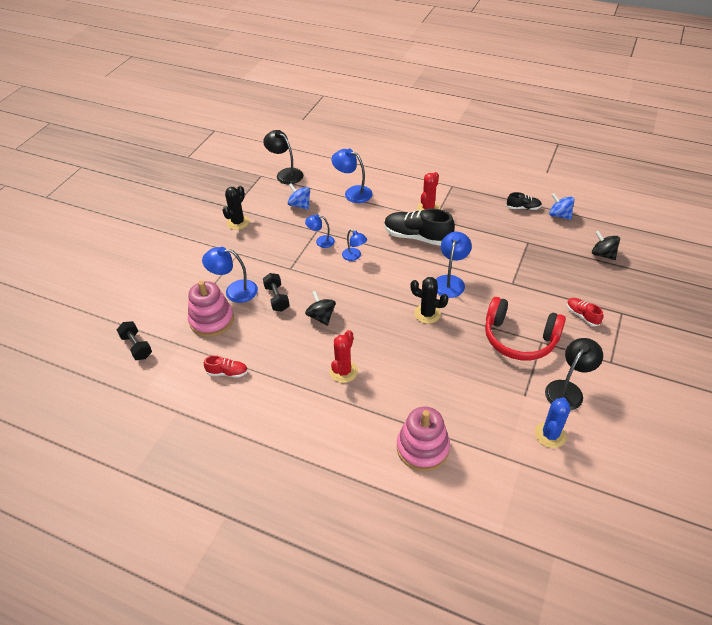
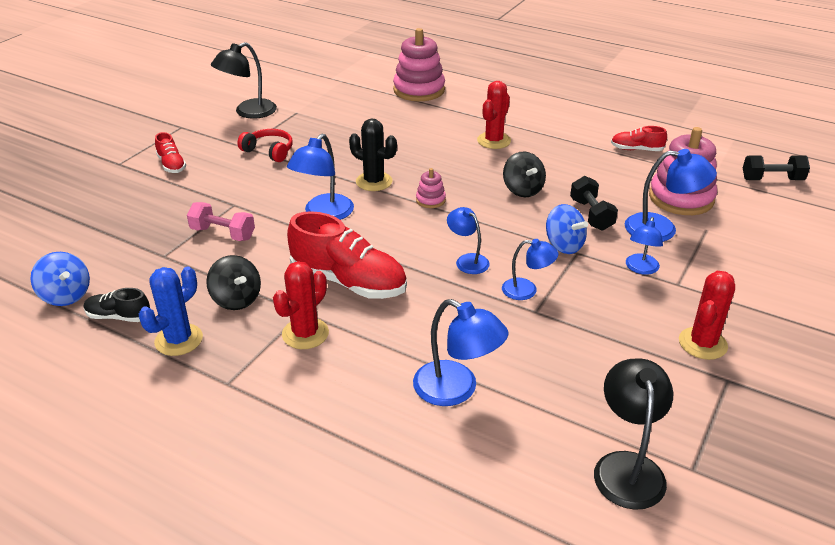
camera: 175 degrees left, 10 degrees down
black dumbbell [117,321,152,360] -> black dumbbell turned 60 degrees counterclockwise [743,156,810,180]
black cactus [223,186,249,230] -> red cactus [679,271,735,360]
black lamp [263,130,303,184] -> black lamp turned 135 degrees counterclockwise [594,358,673,510]
blue spinning top [288,183,310,210] -> blue spinning top moved to [546,204,588,254]
black shoe [384,209,455,246] -> red shoe [287,211,407,299]
red headphones [485,297,566,360] -> red headphones [237,129,293,162], size x0.53
blue cactus [535,398,570,448] -> blue cactus moved to [139,267,203,356]
black spinning top [592,231,620,260] -> black spinning top moved to [206,255,261,310]
none -> pink dumbbell [187,202,255,241]
none -> pink stacking toy [416,168,446,208]
none -> blue lamp [626,217,663,275]

